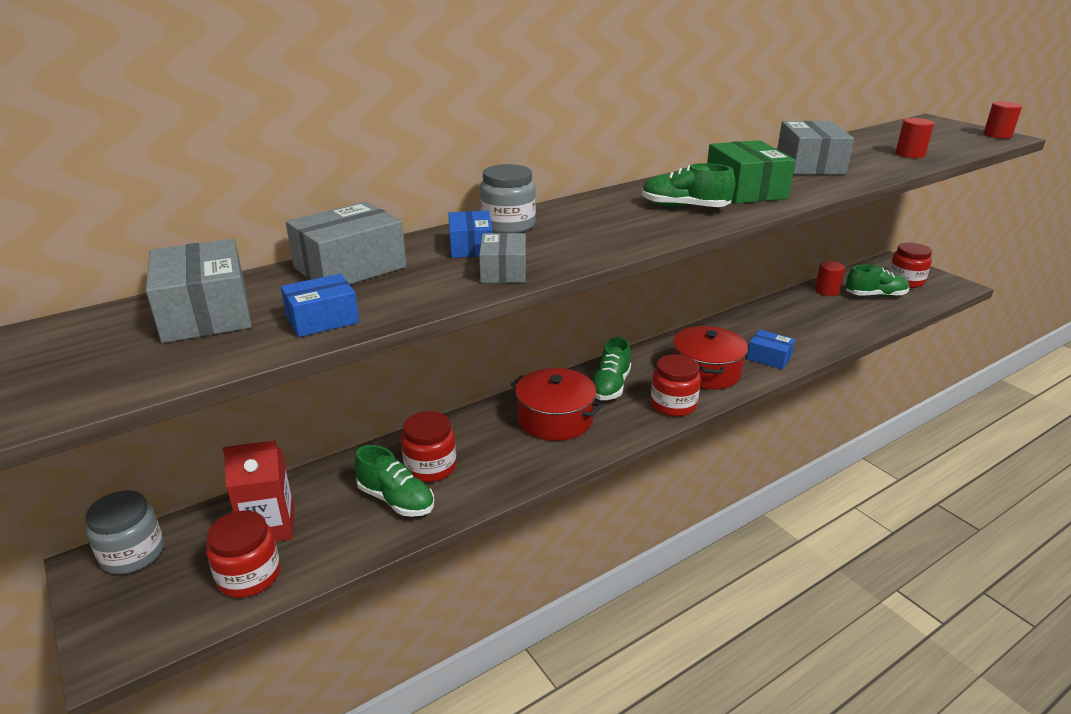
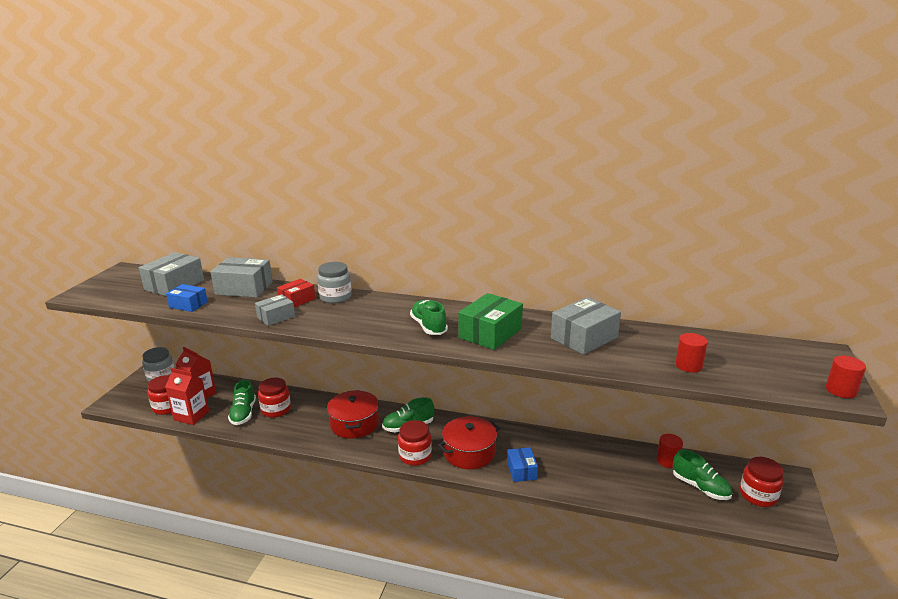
camera: 50 degrees right, 5 degrees down
blue box [448,211,493,258] -> red box [277,279,315,307]
none -> red carton [165,368,209,425]

